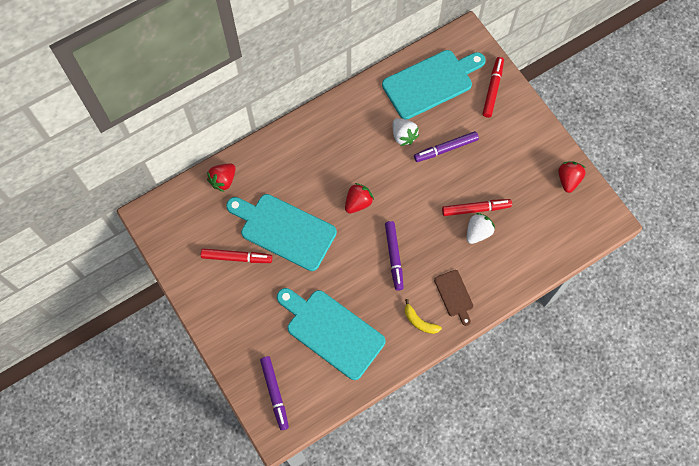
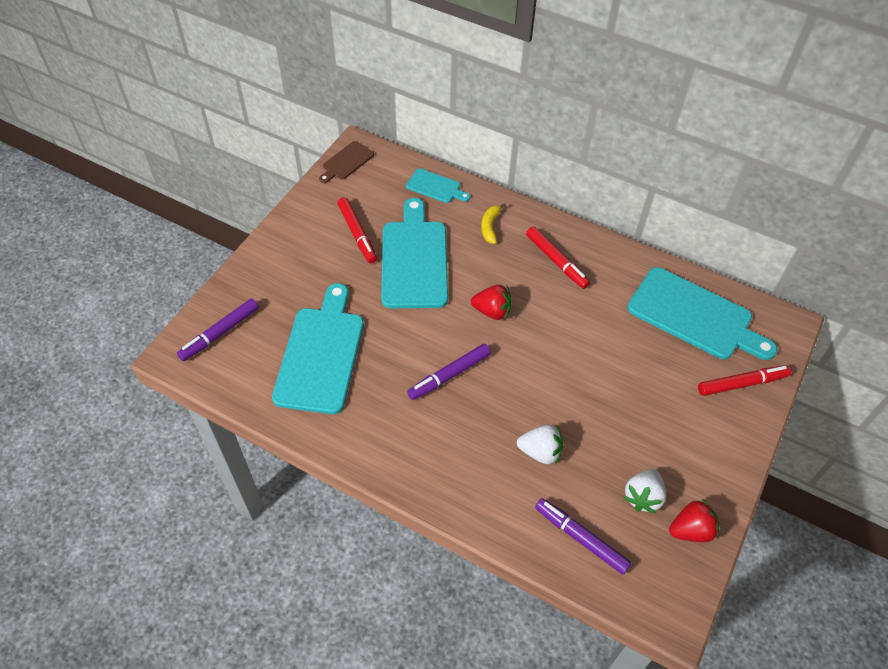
camera: 60 degrees right, 15 degrees down
red strawberry [207,164,235,192] -> turquoise cutting board [406,168,470,203]
white strawberry [393,118,419,146] -> white strawberry moved to [624,469,666,514]
yellow banana [405,299,442,334] -> yellow banana moved to [481,203,506,244]
purple marker [414,131,479,162] -> purple marker moved to [535,498,632,575]
brown cutting board [434,270,473,326] -> brown cutting board moved to [319,141,374,183]
red marker [442,199,512,216] -> red marker moved to [526,226,590,289]

